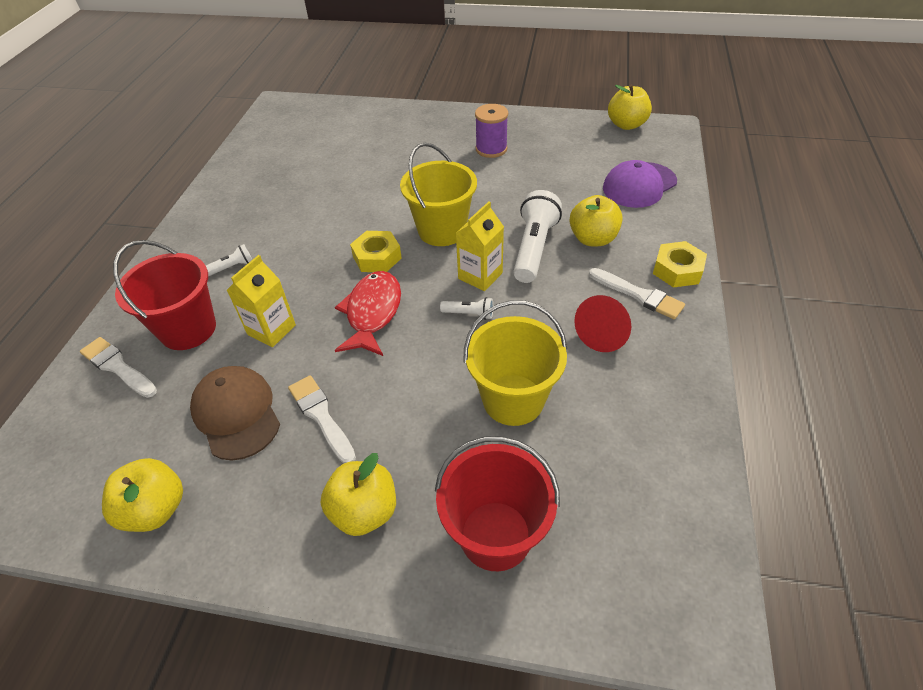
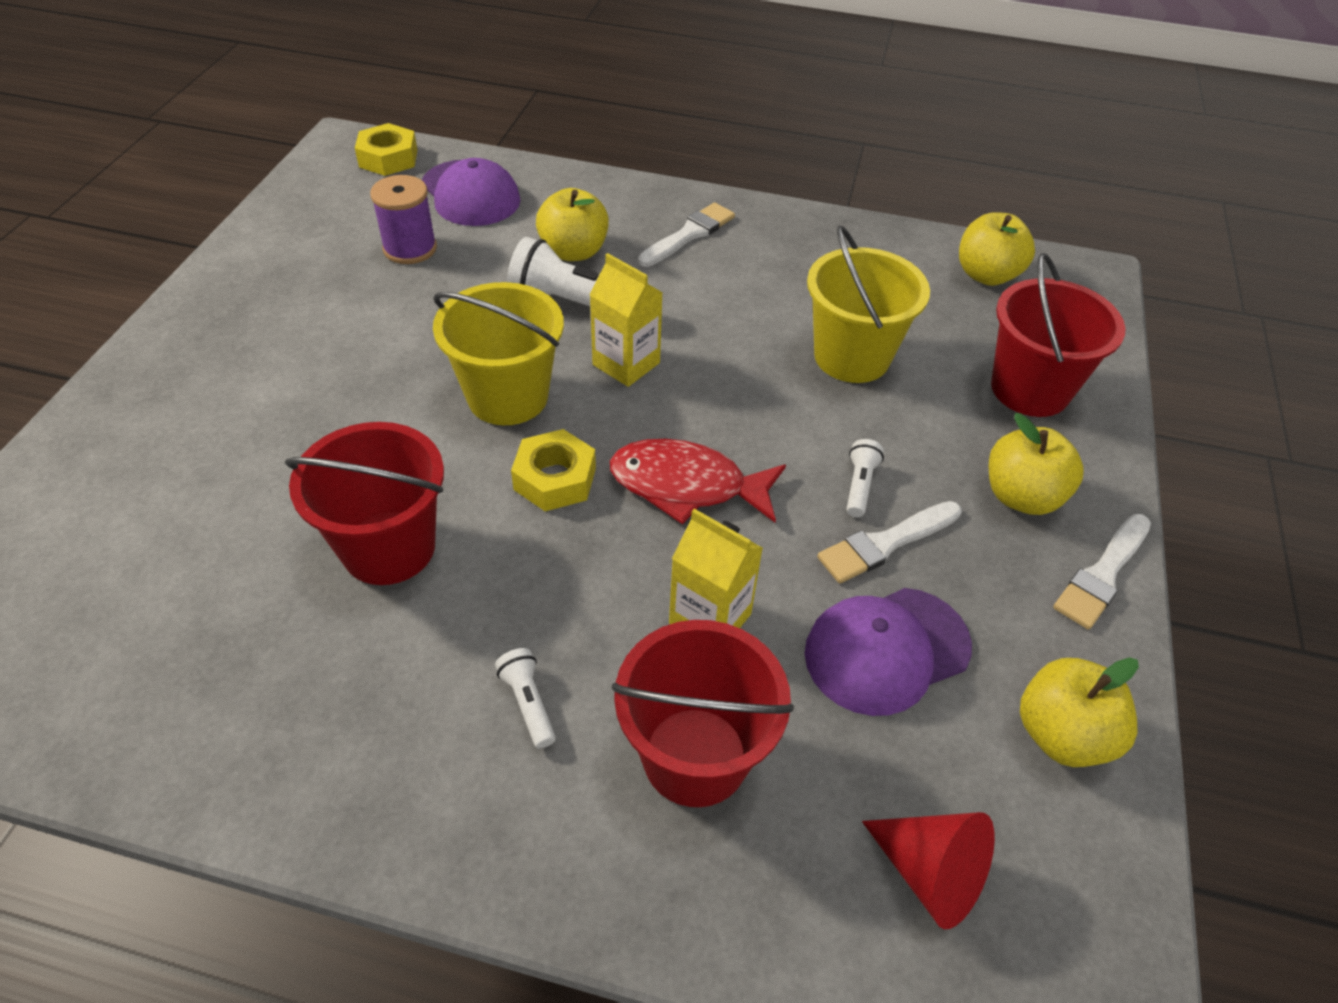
camera: 90 degrees left, 0 degrees up
white brush [80,337,157,398] -> white brush moved to [1053,514,1151,629]
brown cap [190,366,280,460] -> purple cap [805,588,972,716]
white flashlight [440,297,493,320] -> white flashlight moved to [846,439,884,517]
purple spool [475,104,508,158] -> purple spool moved to [370,175,437,264]
red cone [574,295,631,352] -> red cone moved to [862,812,995,929]
yellow apple [608,84,652,130] -> yellow apple moved to [959,212,1035,286]
yellow nut [653,241,707,288] -> yellow nut moved to [355,123,417,176]
none -> red bucket [285,422,444,585]

